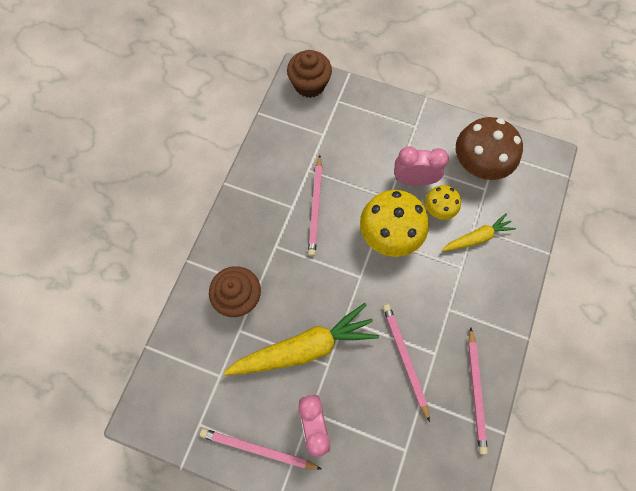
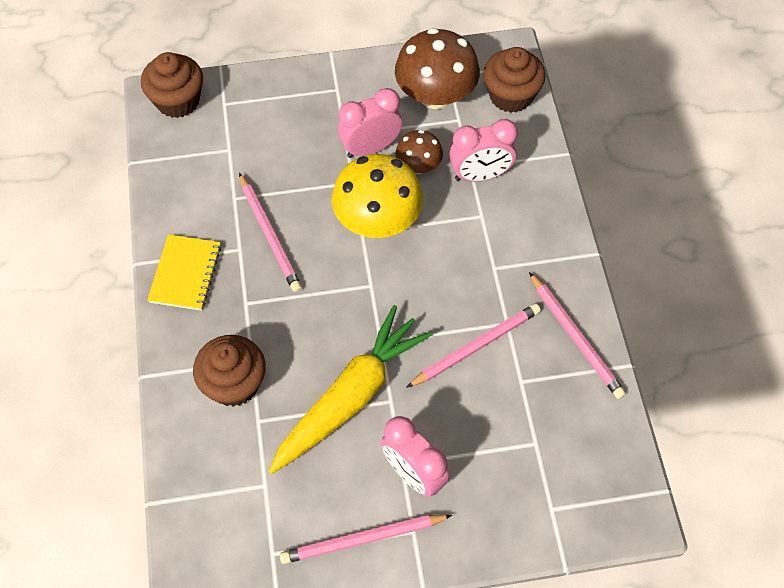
camera: 30 degrees left, 10 degrees down
pink pencil [383,304,430,422] -> pink pencil turned 105 degrees clockwise [406,303,541,388]
yellow mushroom [425,185,461,220] -> brown mushroom [395,130,443,174]
yellow carrot [442,213,516,251] -> pink clock [449,119,518,182]
none -> yellow notebook [147,234,221,311]
none -> brown cupcake [483,47,546,113]

